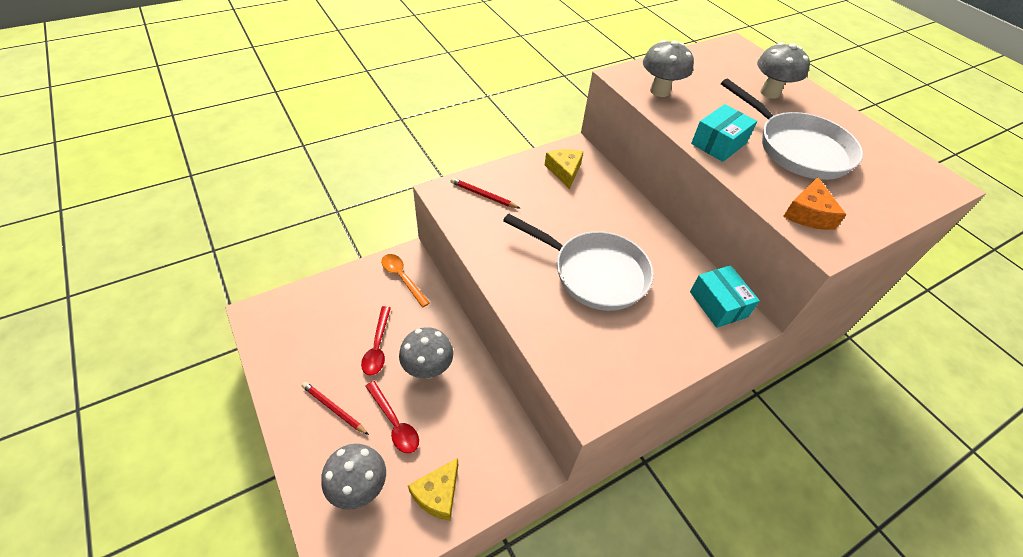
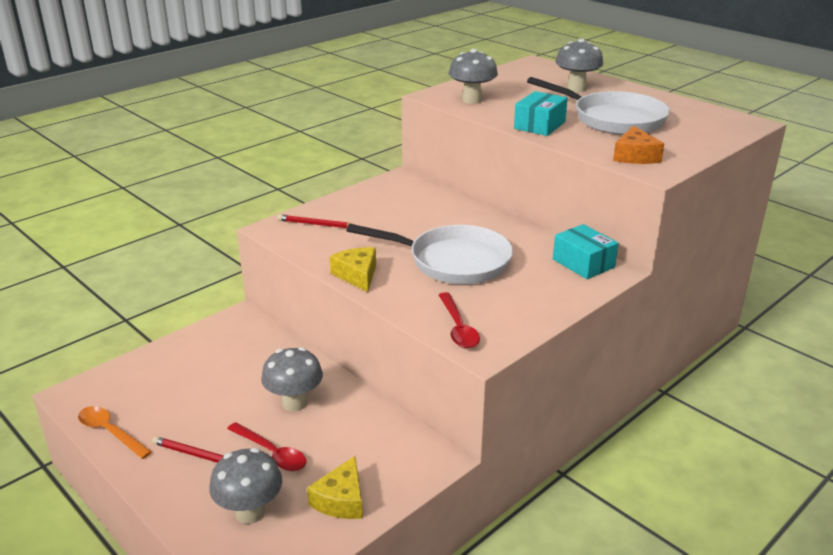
camera: 10 degrees left, 20 degrees down
red spoon [361,306,391,375] -> red spoon moved to [439,292,480,348]
orange spoon [381,254,430,307] -> orange spoon moved to [78,406,152,459]
yellow cheese [545,149,584,189] -> yellow cheese moved to [329,247,376,292]

